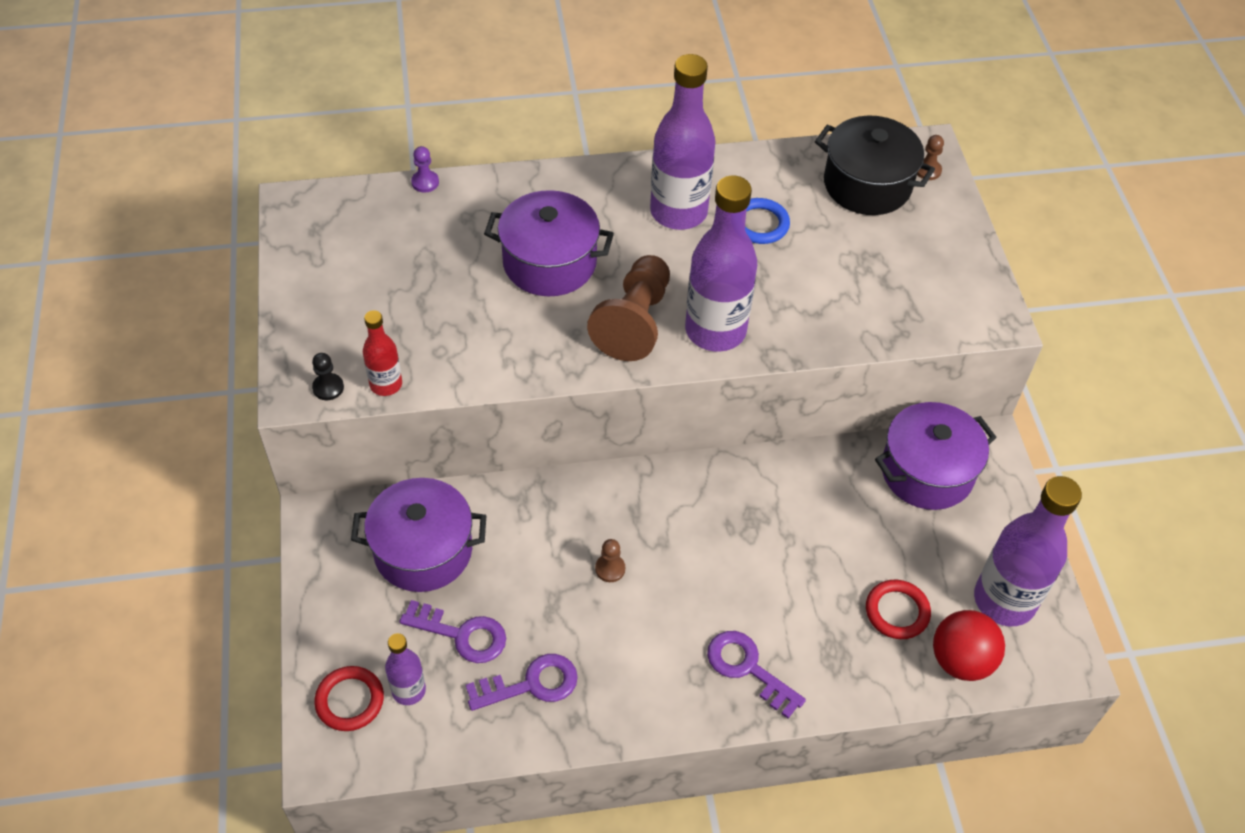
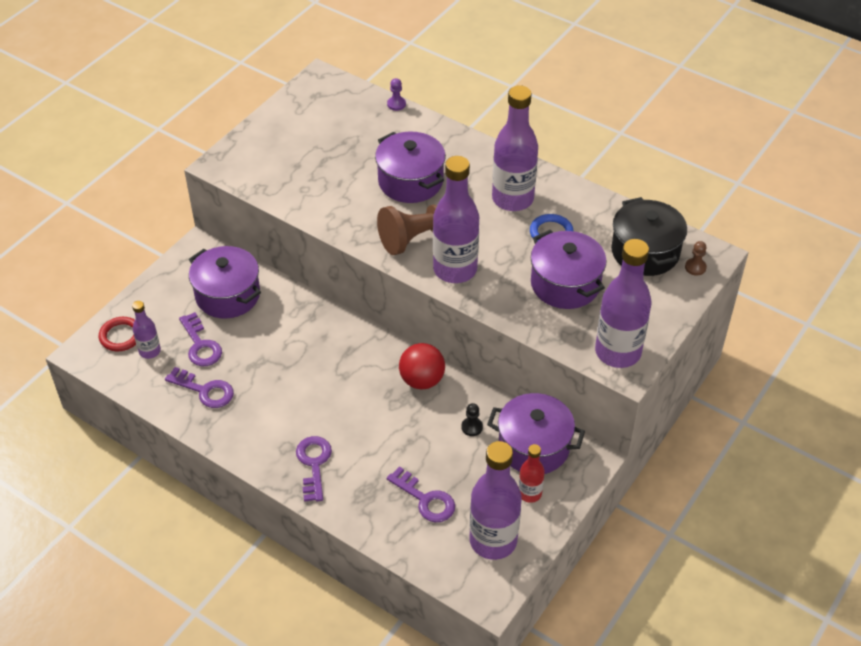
camera: 45 degrees right, 5 degrees down
black pawn [312,353,344,400] -> black pawn moved to [461,403,483,436]
red bottle [363,310,402,396] -> red bottle moved to [519,444,545,503]
brown pawn [595,539,625,582] -> none
red ring [866,580,931,639] -> purple key [387,466,455,522]
red ball [933,610,1005,681] -> red ball moved to [399,343,445,390]
none -> purple pot [531,230,607,309]
none -> purple bottle [595,239,652,368]

